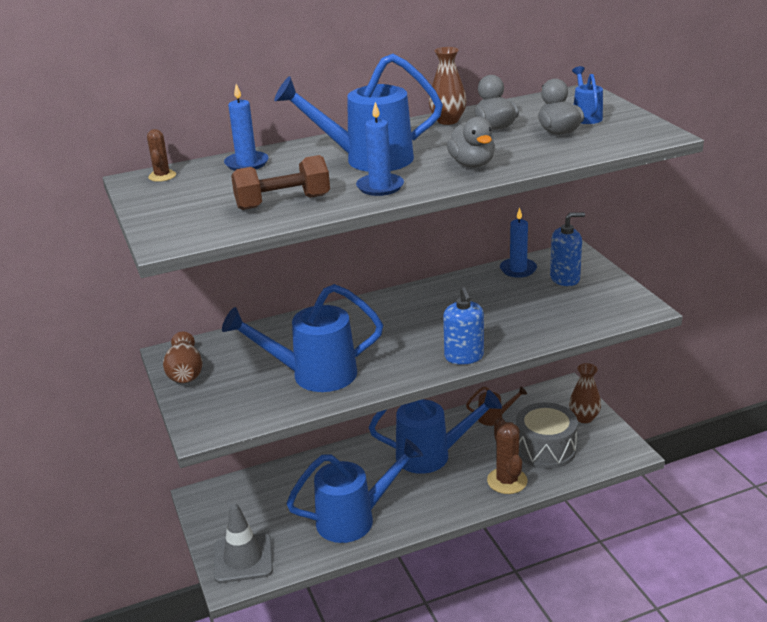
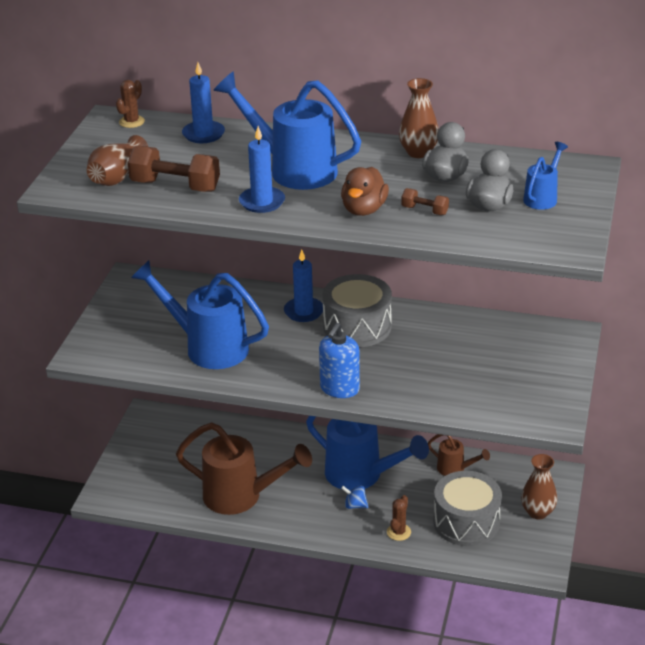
camera: 35 degrees right, 5 degrees up
brown vase [163,332,203,383] -> brown vase moved to [87,135,148,186]
grey traffic cone [214,504,273,583] -> none
blue watering can [286,439,423,543] -> brown watering can [176,423,312,515]
grey duck [447,117,495,167] -> brown duck [341,167,389,216]
brown cactus [487,418,528,494] -> brown cactus [387,495,411,541], size x0.57
blue candle [500,207,537,278] -> blue candle moved to [284,250,323,322]
blue soap dispenser [550,212,585,286] -> none
none -> grey drum [322,274,392,347]
none -> blue spinning top [341,485,368,509]
none -> brown dumbbell [401,188,449,215]

